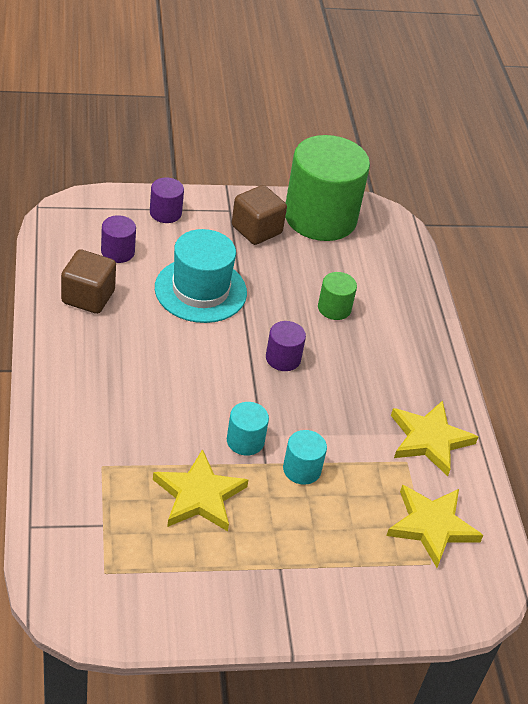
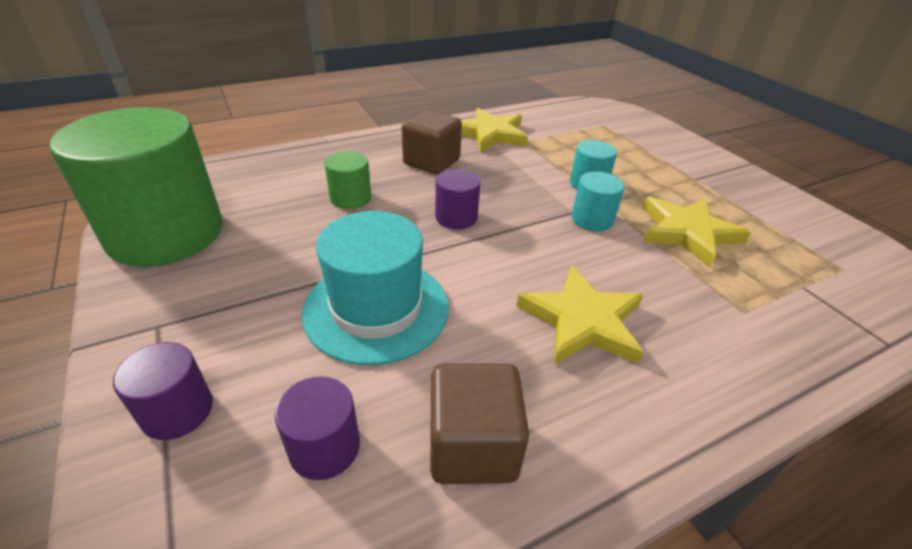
camera: 105 degrees left, 5 degrees down
brown cube [232,185,287,245] -> brown cube moved to [402,110,462,174]
yellow star [387,485,483,568] -> yellow star moved to [516,265,644,364]

